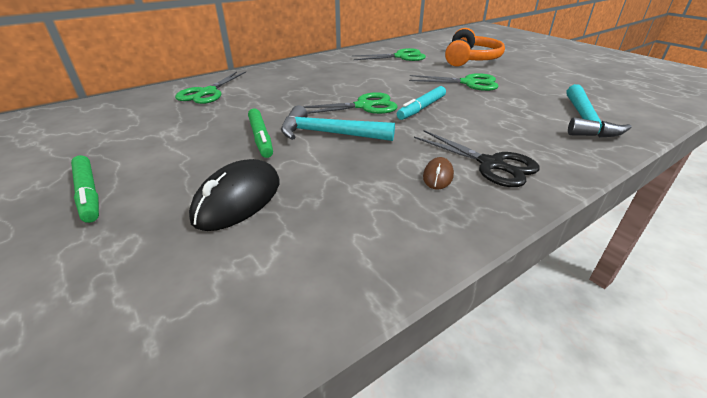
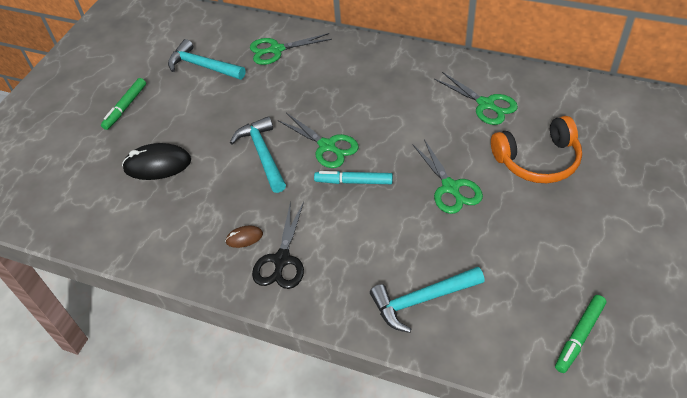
camera: 60 degrees right, 15 degrees up
green marker [248,108,273,158] -> green marker moved to [555,295,606,373]
none -> turquoise hammer [168,39,246,80]

